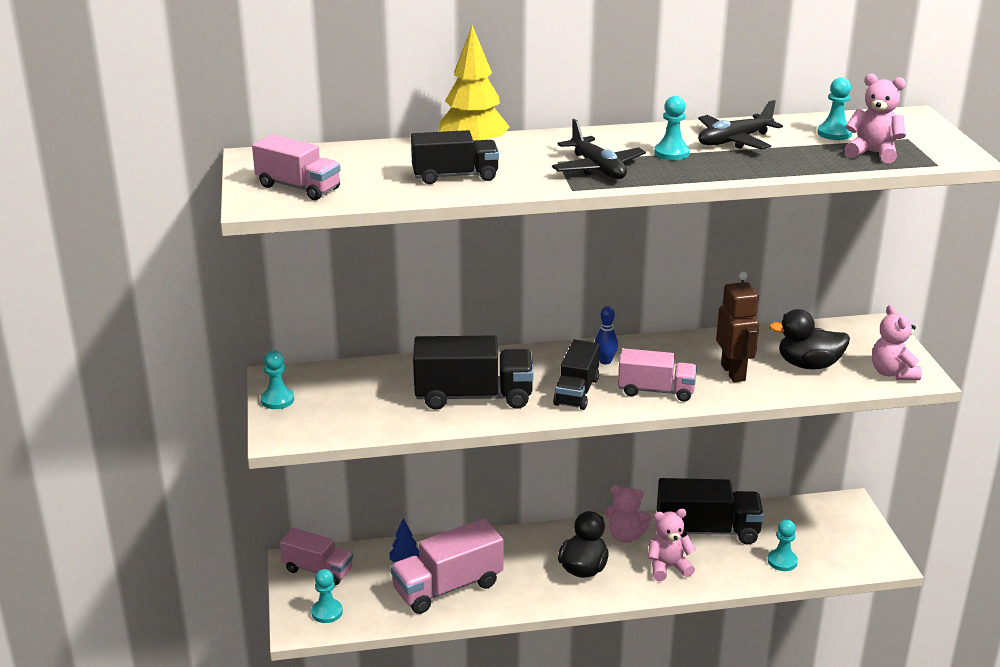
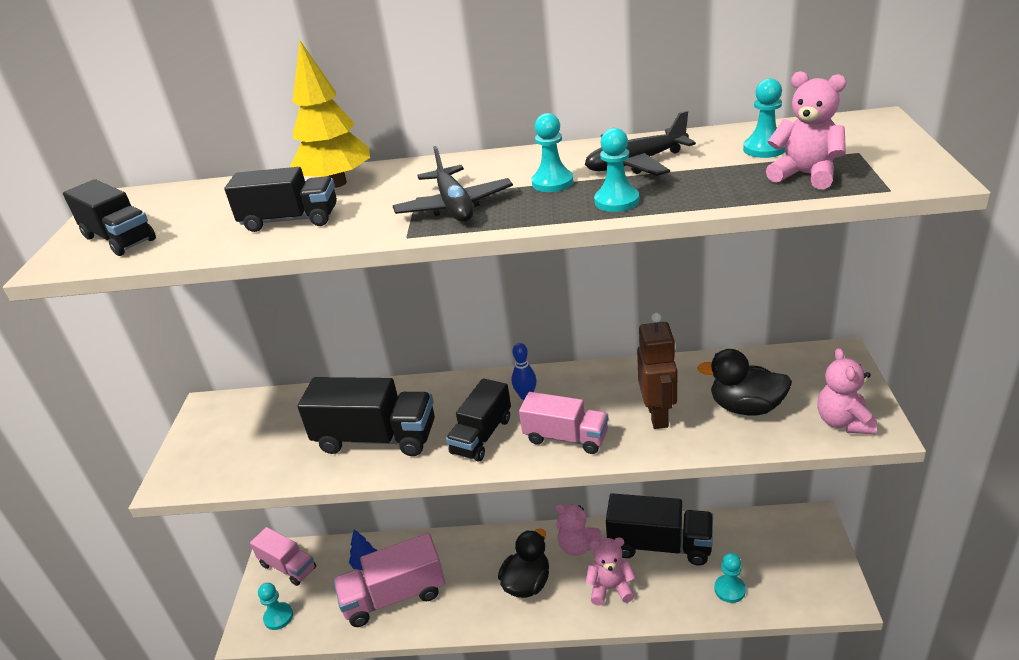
camera: 15 degrees right, 5 degrees up
pink truck [252,135,341,200] -> black truck [63,179,156,256]
turquoise pawn [261,350,294,409] -> turquoise pawn moved to [594,128,639,212]

